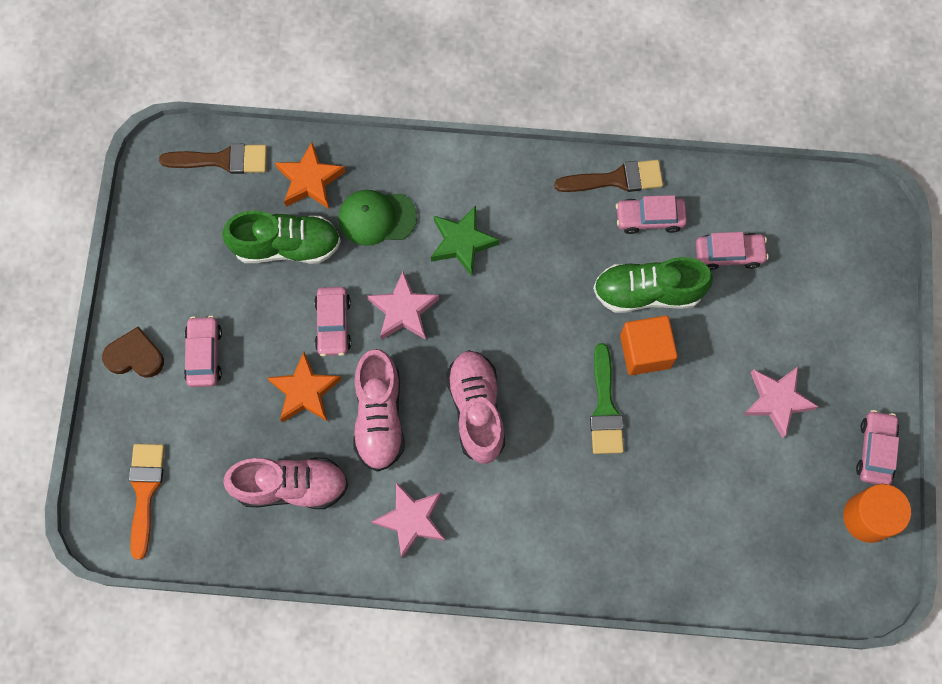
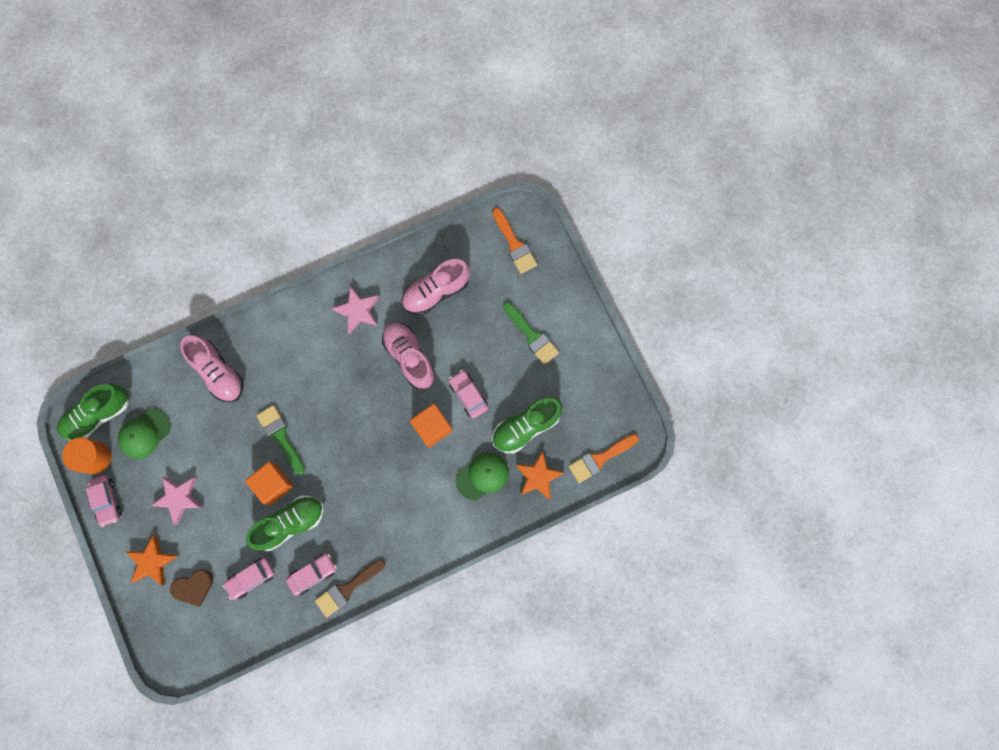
camera: 150 degrees right, 5 degrees up
brown heart [102,327,164,378] -> brown heart moved to [170,569,213,607]
brown brush [159,144,267,174] -> orange brush [569,434,639,483]
pink car [184,316,222,387] -> green brush [503,302,559,365]
orange star [267,352,342,422] -> orange star moved to [126,535,178,585]
pink star [367,271,439,340] -> orange cube [410,404,453,448]
green star [431,206,500,276] -> none
pink shoe [446,350,505,464] -> pink shoe moved to [180,335,244,403]
none -> green shoe [57,383,128,441]
none -> green cap [118,409,170,459]

